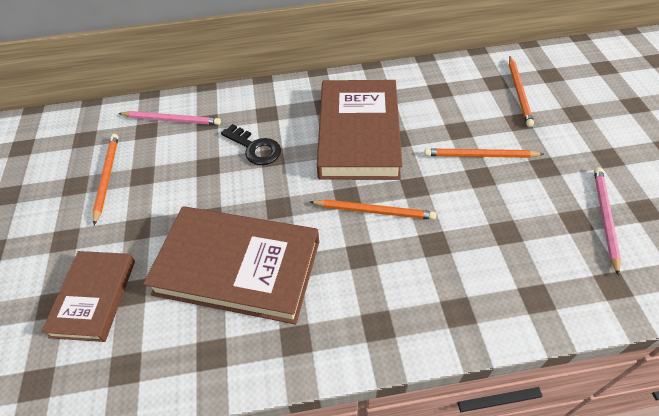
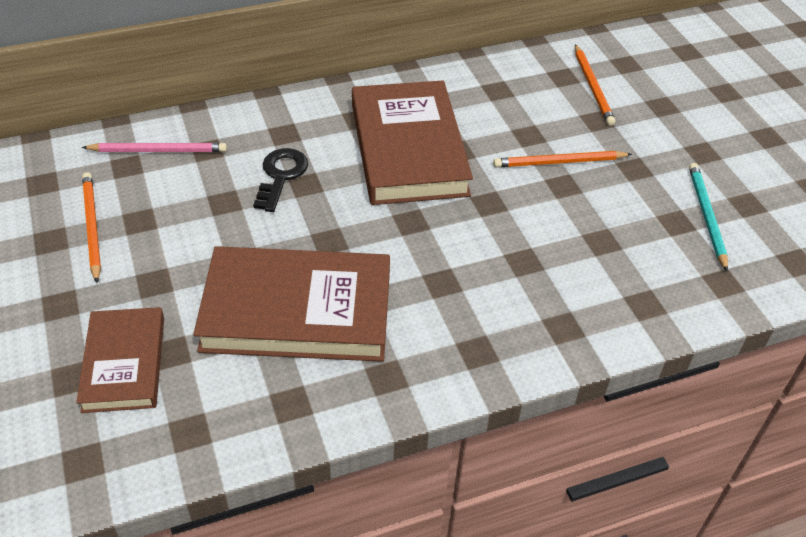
camera: 15 degrees left, 5 degrees down
black key [221,124,281,165] -> black key turned 105 degrees counterclockwise [253,148,308,212]
orange pencil [310,199,437,220] -> none
pink pencil [594,167,621,276] -> turquoise pencil [689,163,728,271]

